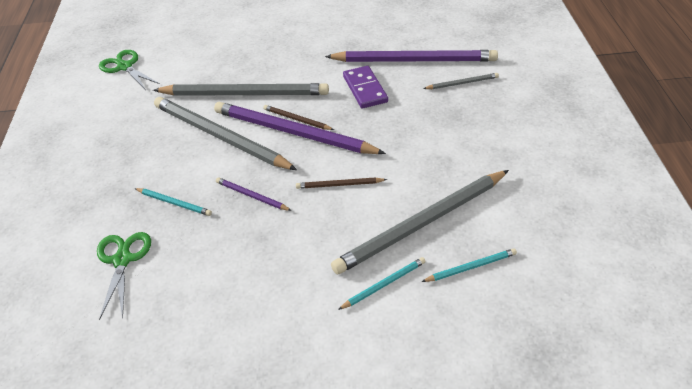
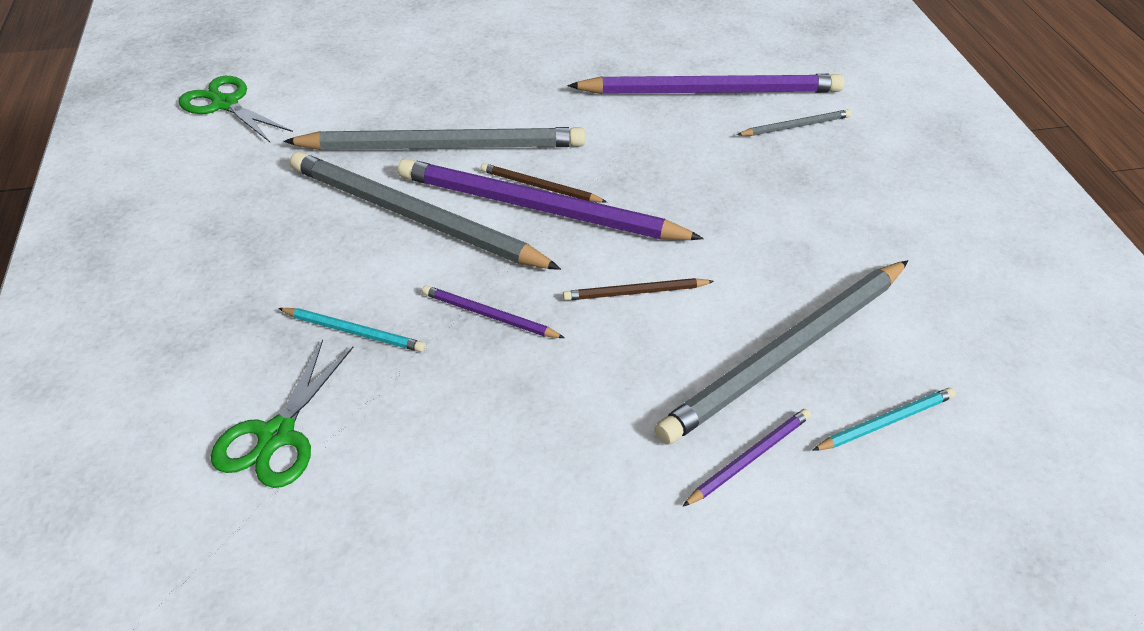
camera: 10 degrees left, 0 degrees up
green scissors [97,232,151,320] -> green scissors turned 150 degrees counterclockwise [211,339,354,488]
turquoise pencil [338,257,426,310] -> purple pencil [682,409,811,507]
purple domino [343,66,388,108] -> none

